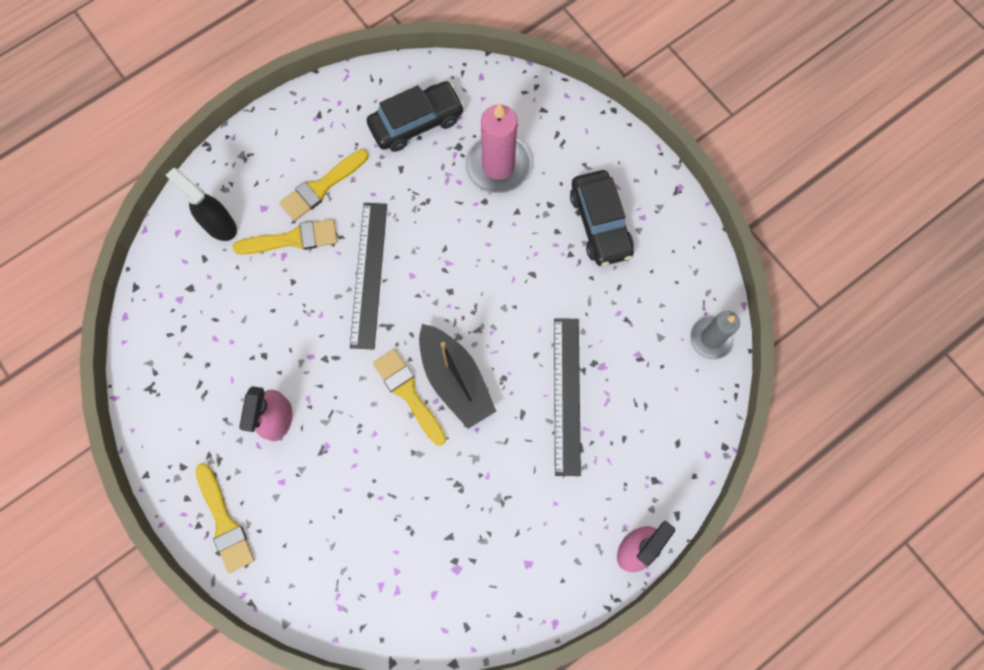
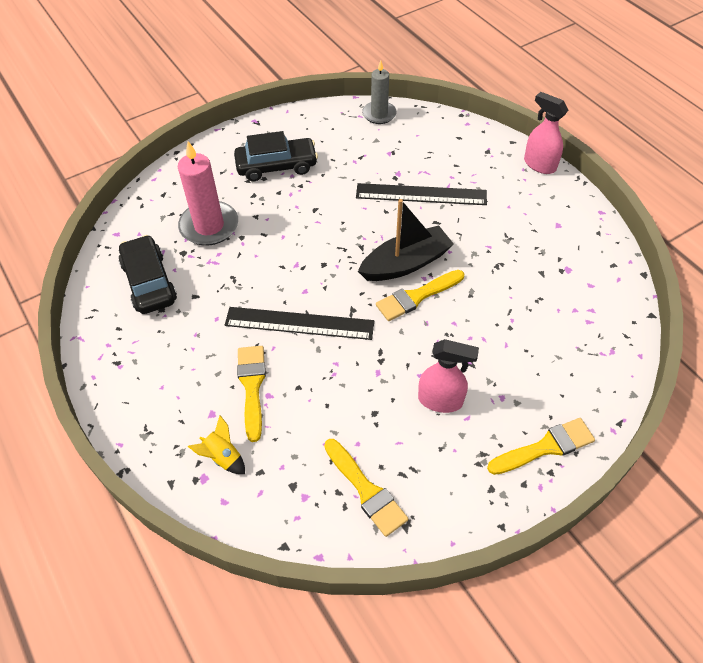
camera: 85 degrees left, 20 degrees down
black spray bottle [166,168,237,241] -> yellow rocket [188,415,245,474]
yellow brush [279,149,368,221] -> yellow brush moved to [324,439,408,537]

